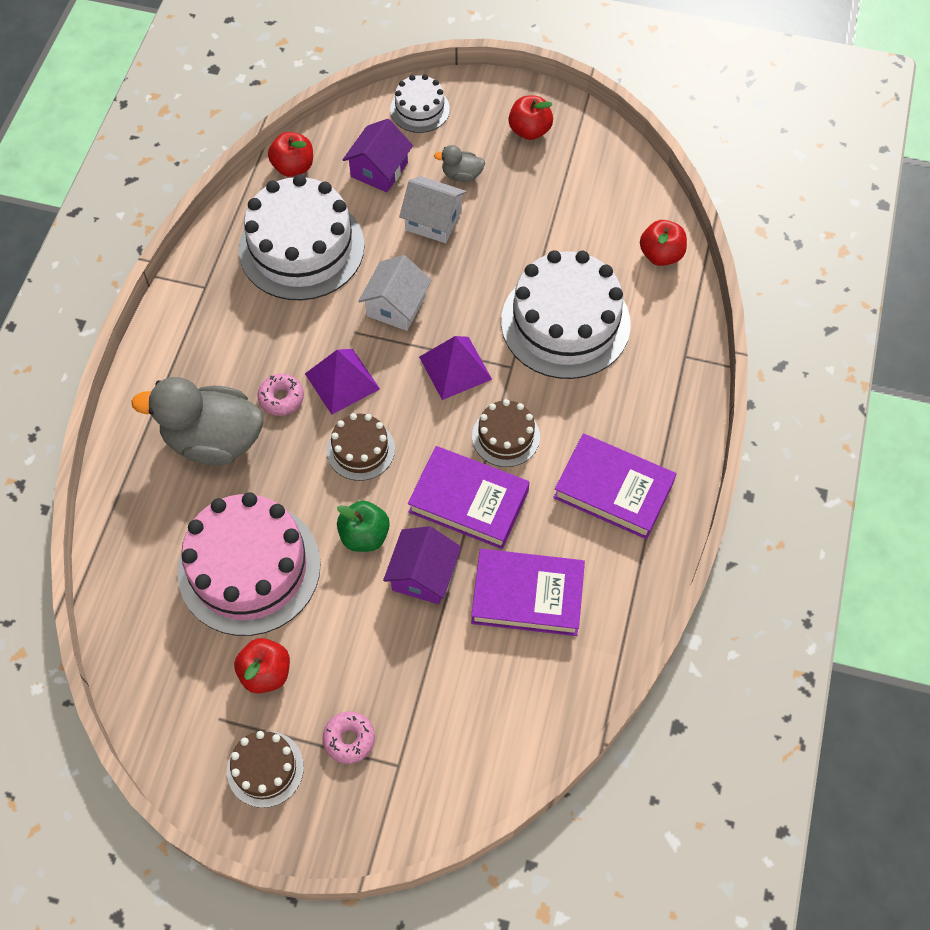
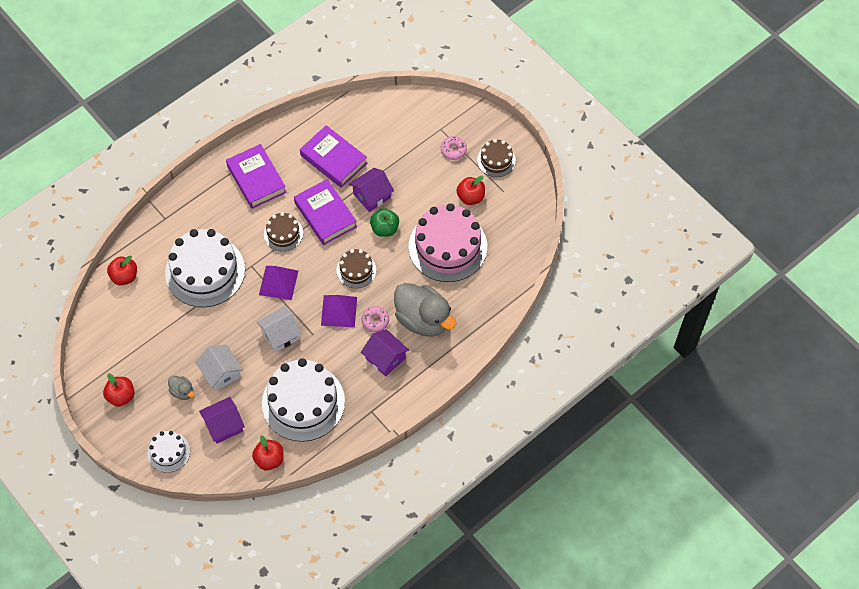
camera: 145 degrees left, 0 degrees up
none -> purple house [361,329,409,377]

